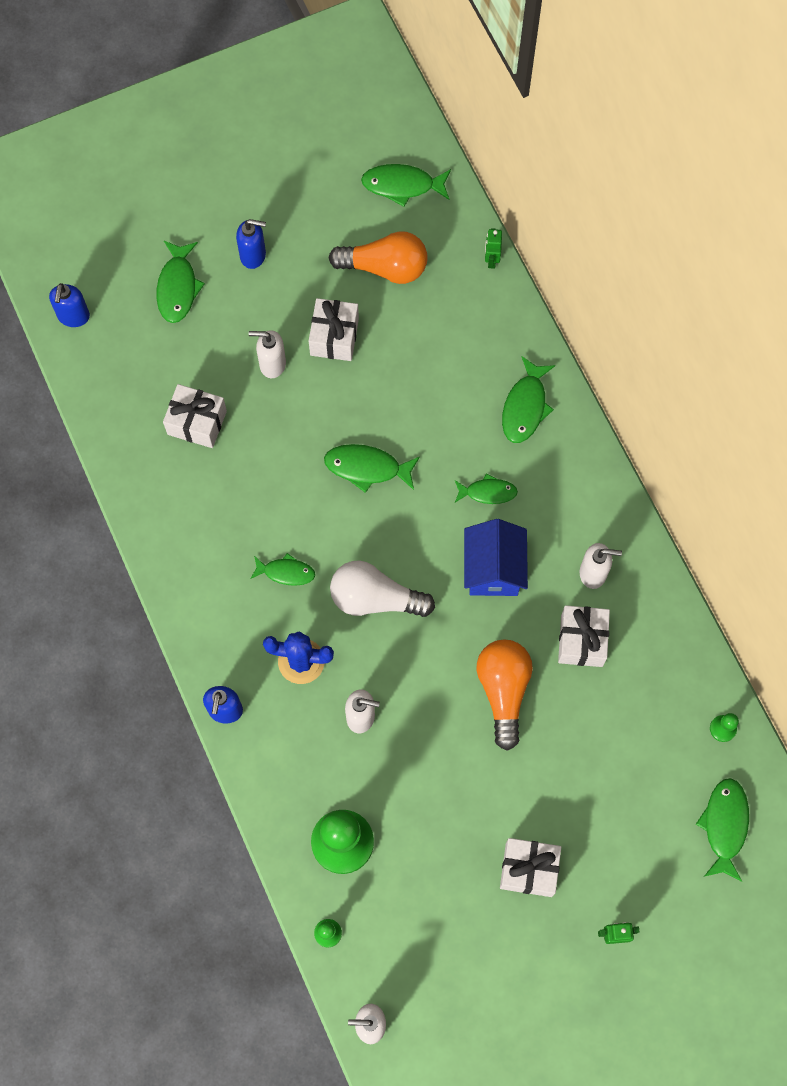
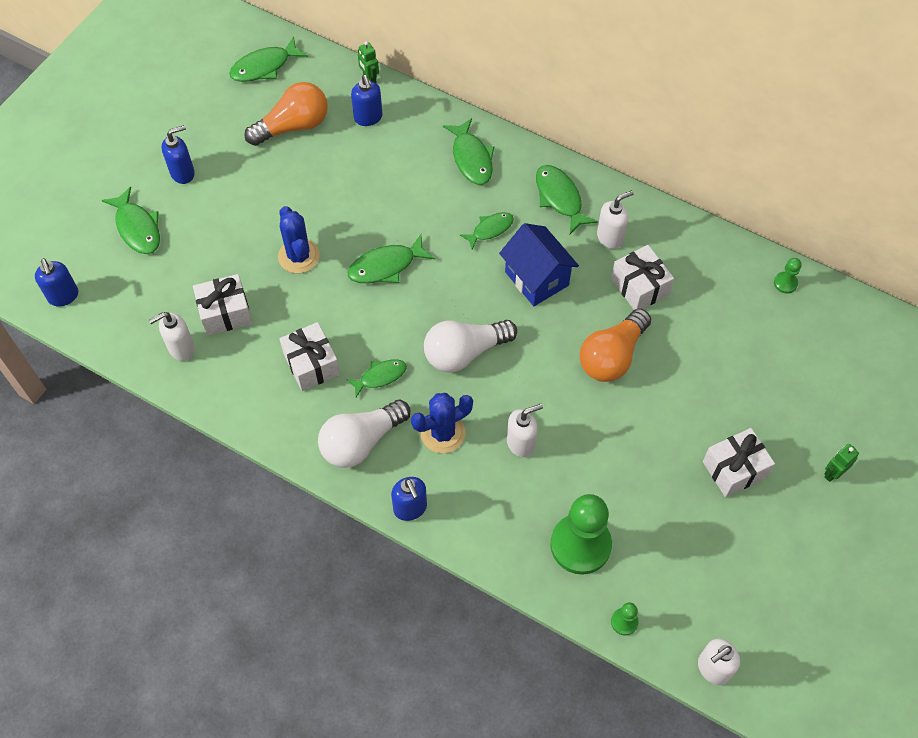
camera: 35 degrees left, 10 degrees down
white soap dispenser [249,330,286,378] -> white soap dispenser moved to [149,312,195,361]
white gift [309,298,359,361] -> white gift moved to [279,322,340,391]
orange light bulb [477,639,533,751] -> orange light bulb turned 105 degrees counterclockwise [580,308,651,382]
green fish [696,778,749,882] -> green fish moved to [536,165,598,234]
none -> blue cactus [278,206,320,273]
none -> white light bulb [318,399,410,468]
none -> blue soap dispenser [351,75,383,126]

